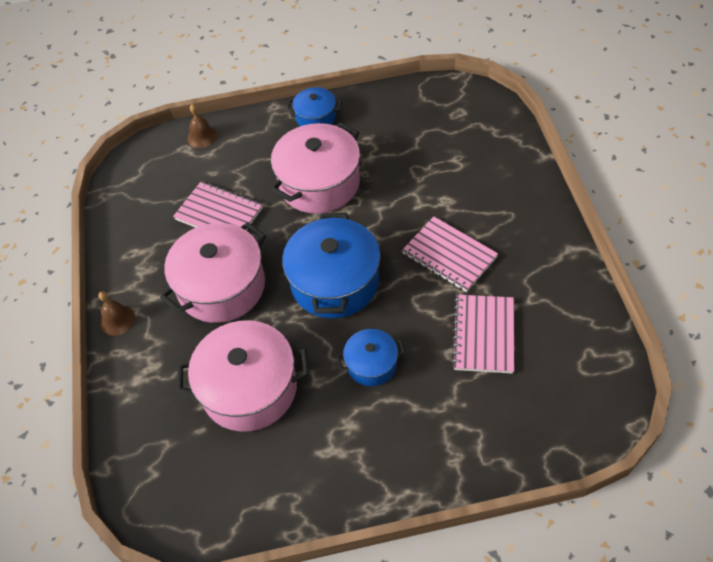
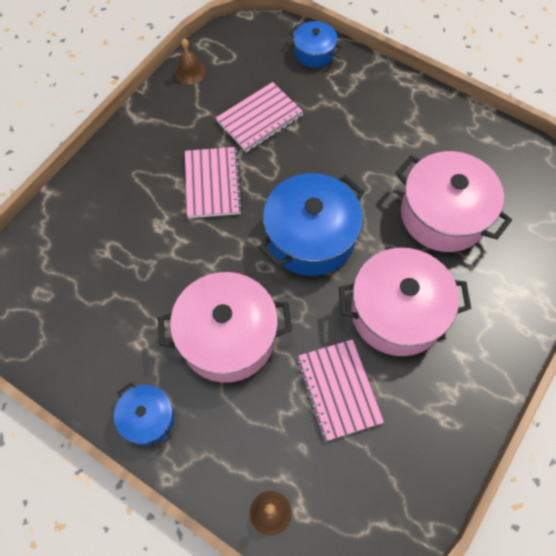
camera: 140 degrees left, 10 degrees up
brown bell [98,291,135,336] -> brown bell moved to [175,39,206,85]
blue pot [336,329,405,386] -> blue pot moved to [289,21,342,68]

